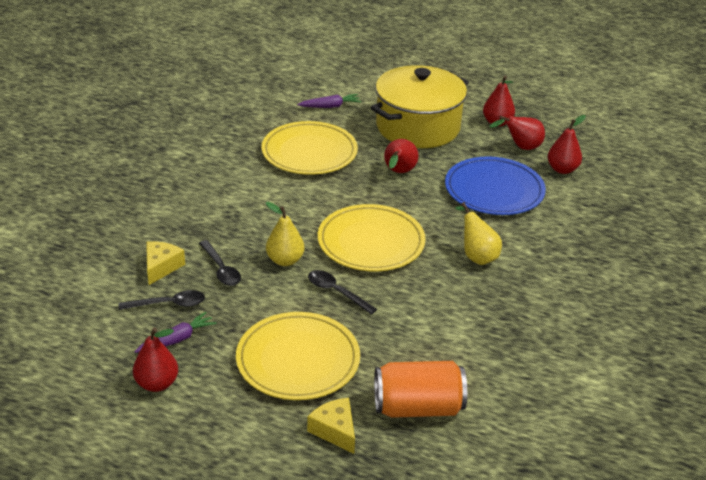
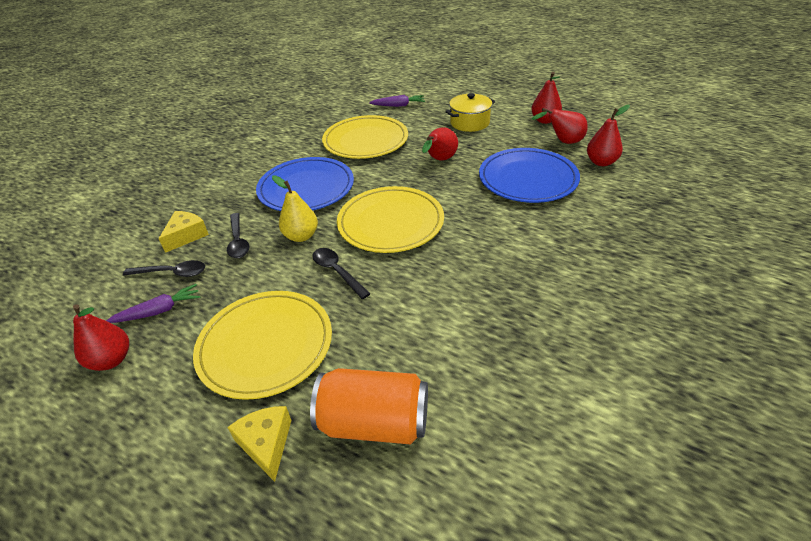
camera: 15 degrees right, 5 degrees up
yellow pot [371,65,469,148] -> yellow pot [445,93,495,132], size x0.52
yellow pear [455,202,502,265] -> none
none -> blue plate [256,157,354,211]

